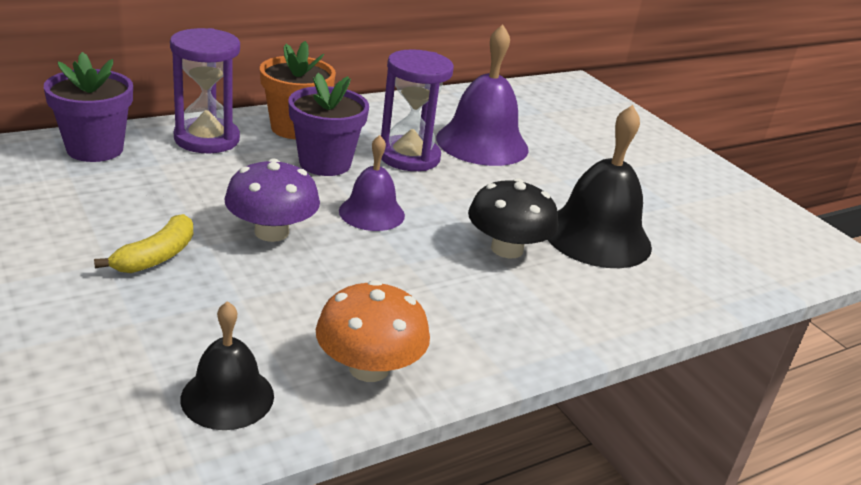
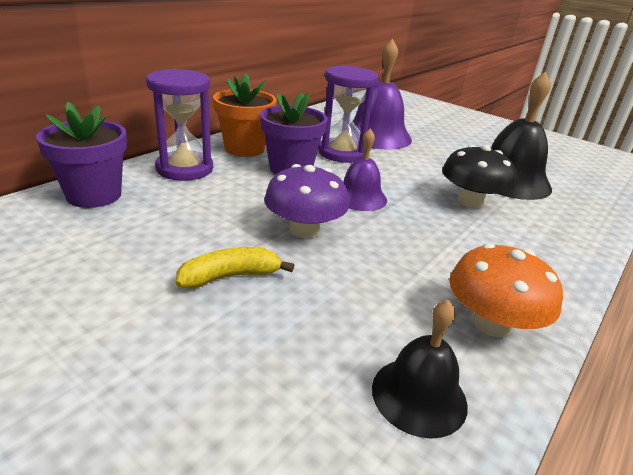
camera: 20 degrees left, 0 degrees up
yellow banana [94,214,193,273] -> yellow banana turned 120 degrees counterclockwise [176,247,294,289]

